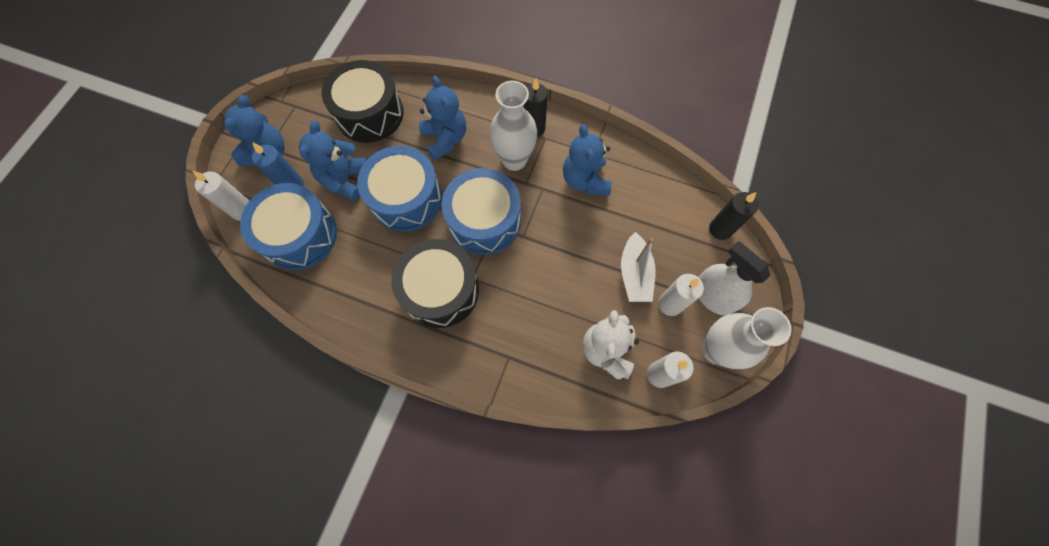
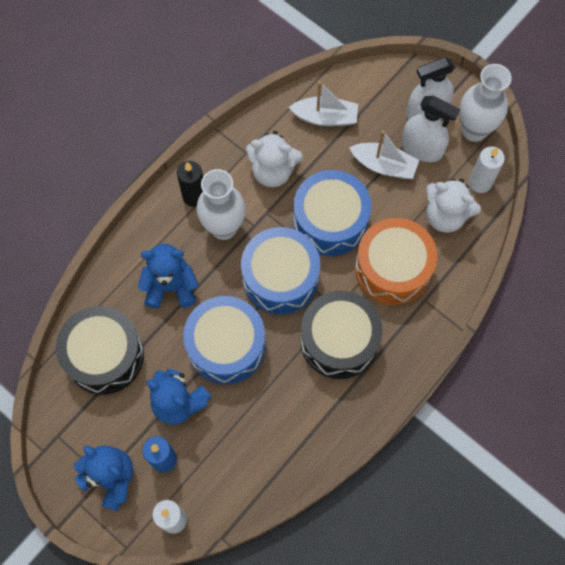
camera: 70 degrees left, 0 degrees up
blue drum [240,183,337,270] -> blue drum moved to [293,170,372,256]
blue teddy bear [563,124,612,196] -> white teddy bear [246,131,303,187]
white candle [658,274,704,316] -> white spray bottle [402,95,460,162]
black candle [709,192,759,240] -> none
none -> white boat [289,81,358,126]
none -> orange drum [355,218,437,305]

